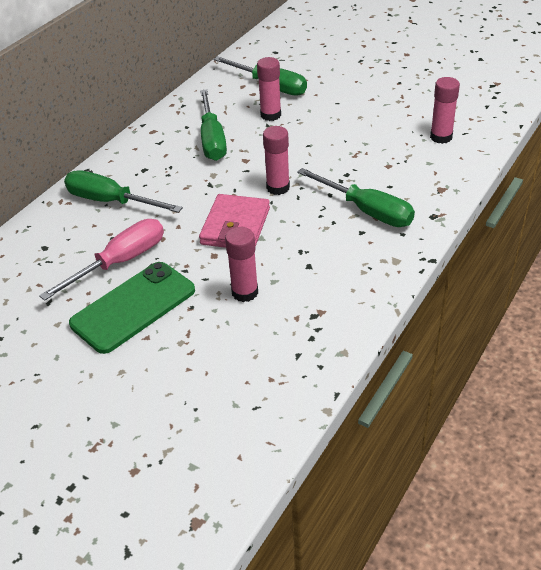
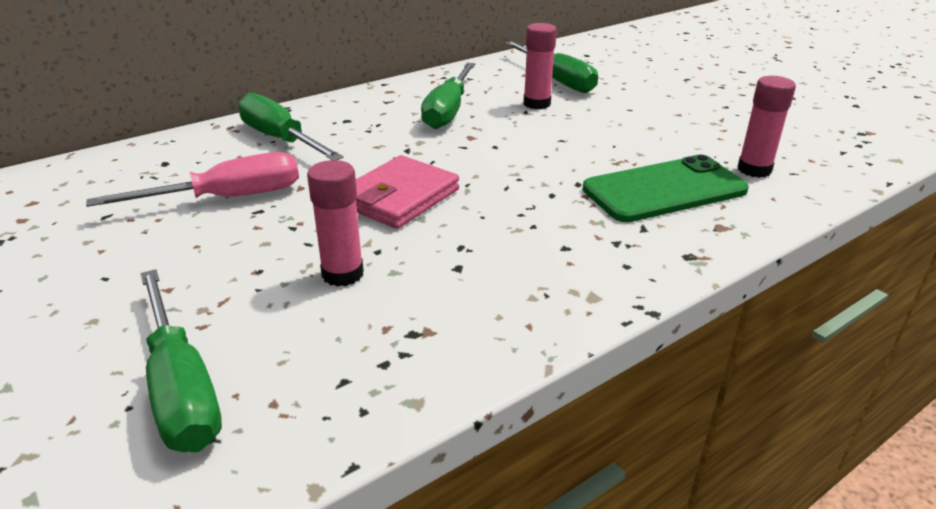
camera: 20 degrees right, 10 degrees down
green phone [69,262,195,354] -> green phone moved to [583,155,749,222]
pink glue stick [263,126,290,195] -> none
green screwdriver [297,168,415,227] -> green screwdriver moved to [140,269,222,452]

